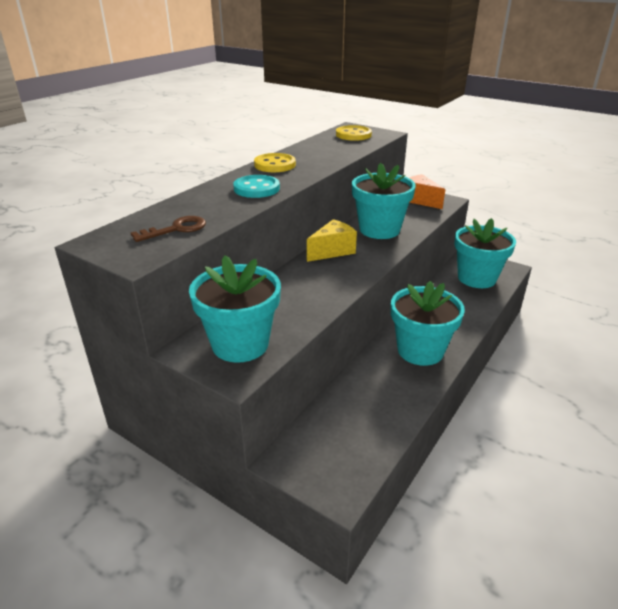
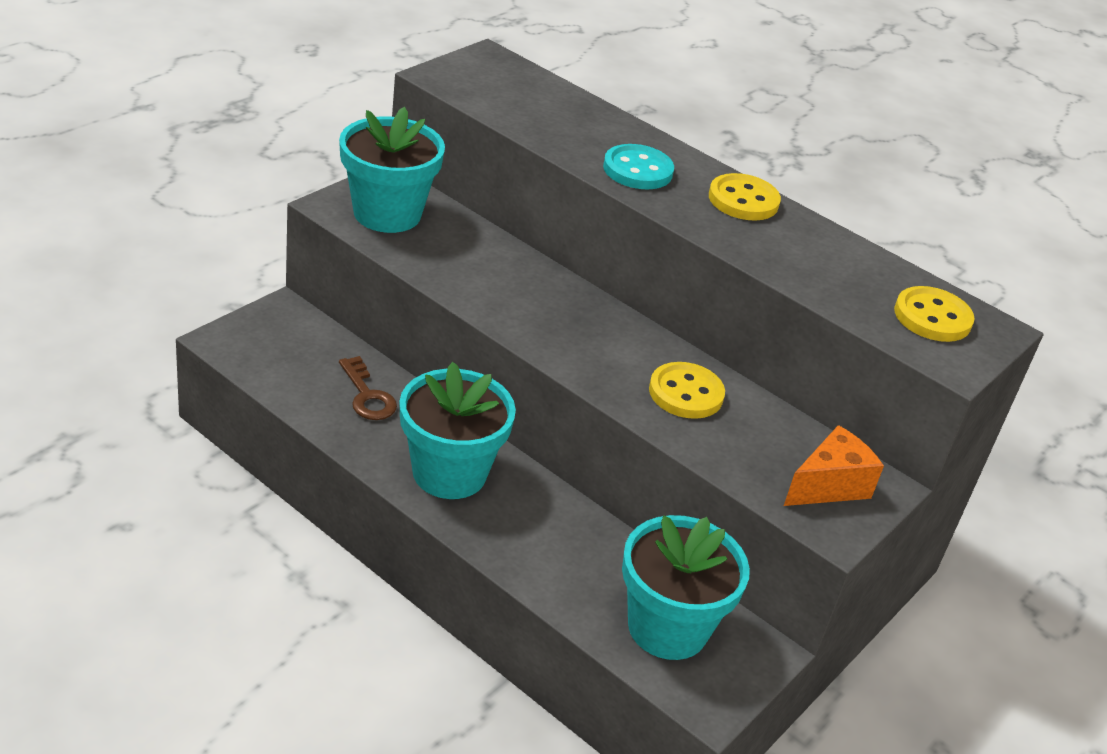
camera: 90 degrees right, 5 degrees up
brown key [131,216,206,242] -> brown key moved to [339,356,397,420]
yellow cheese [307,219,357,262] -> none
turquoise flower pot [352,163,416,239] -> yellow button [649,362,725,419]

